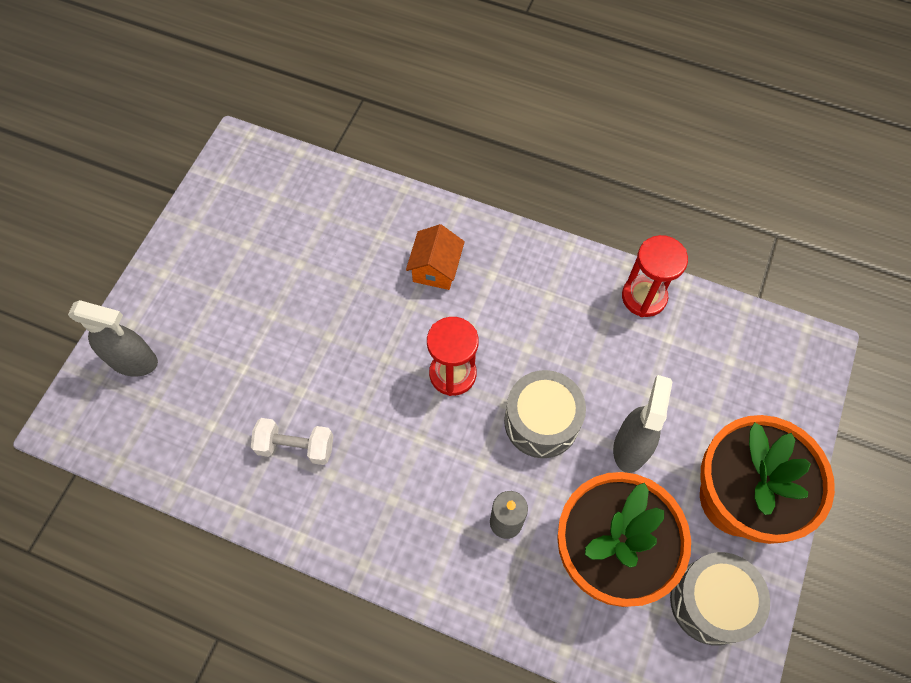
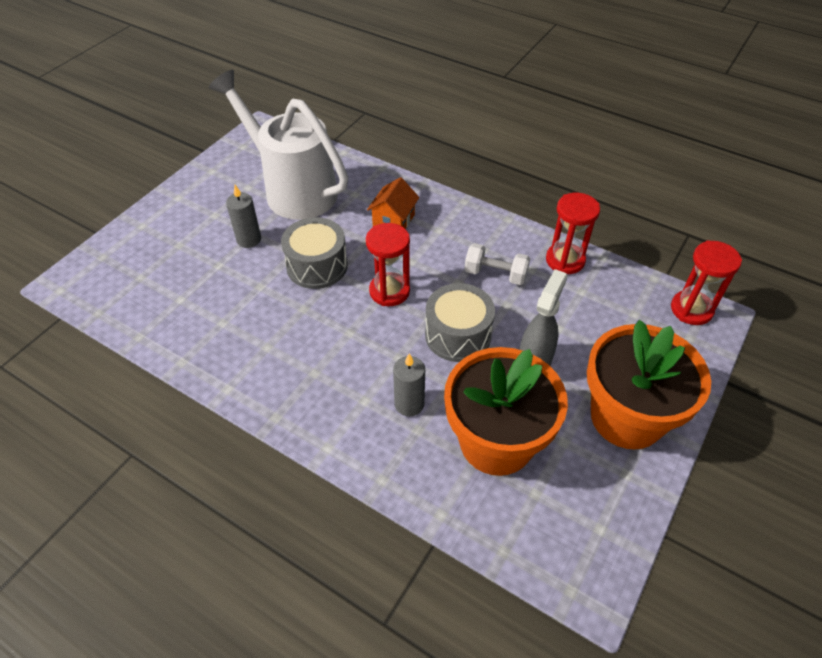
camera: 10 degrees right, 15 degrees down
grey spray bottle [68,300,158,377] -> none
white dumbbell [251,418,333,465] -> white dumbbell moved to [464,243,530,285]
grey drum [670,552,770,645] -> grey drum moved to [281,217,348,289]
none -> white watering can [209,70,348,220]
none -> grey candle [226,185,261,248]
none -> red hourglass [671,240,742,325]

